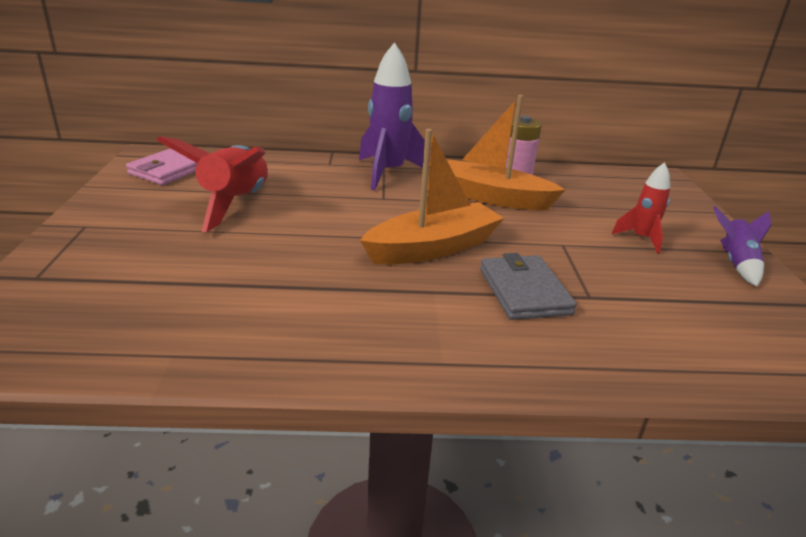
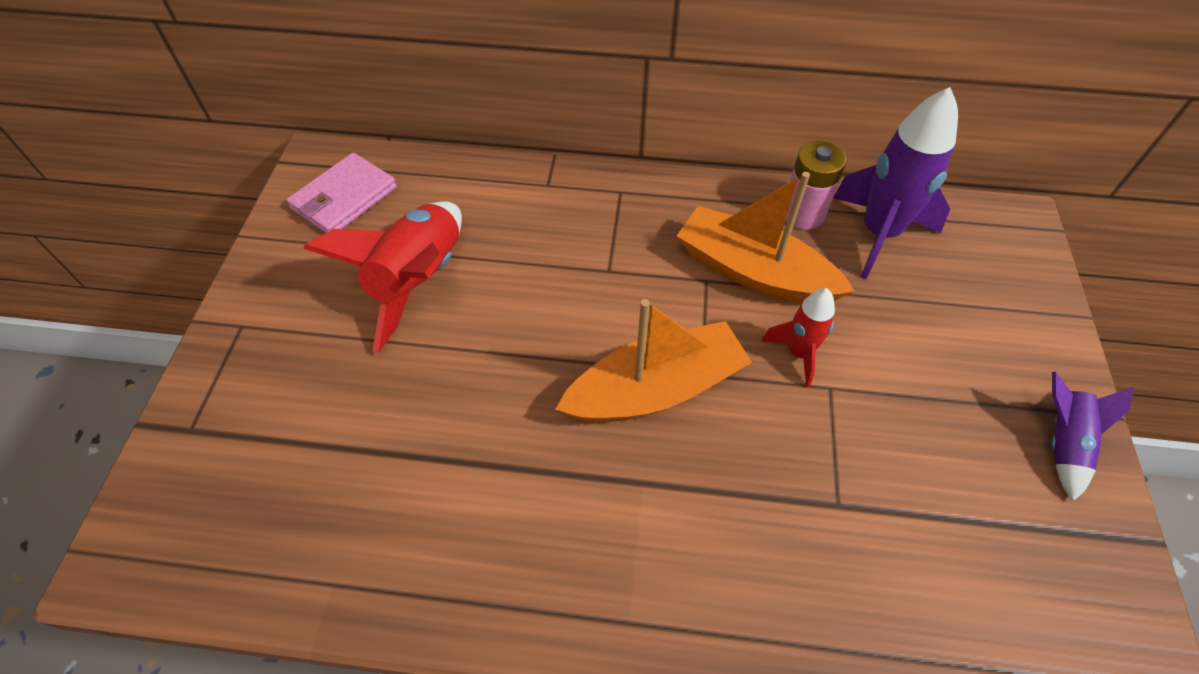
camera: 10 degrees right, 25 degrees up
purple rocket [359,42,431,191] -> purple rocket moved to [833,87,958,279]
grey wallet [480,253,577,320] -> none
red rocket [612,162,670,254] -> red rocket moved to [762,288,835,387]

